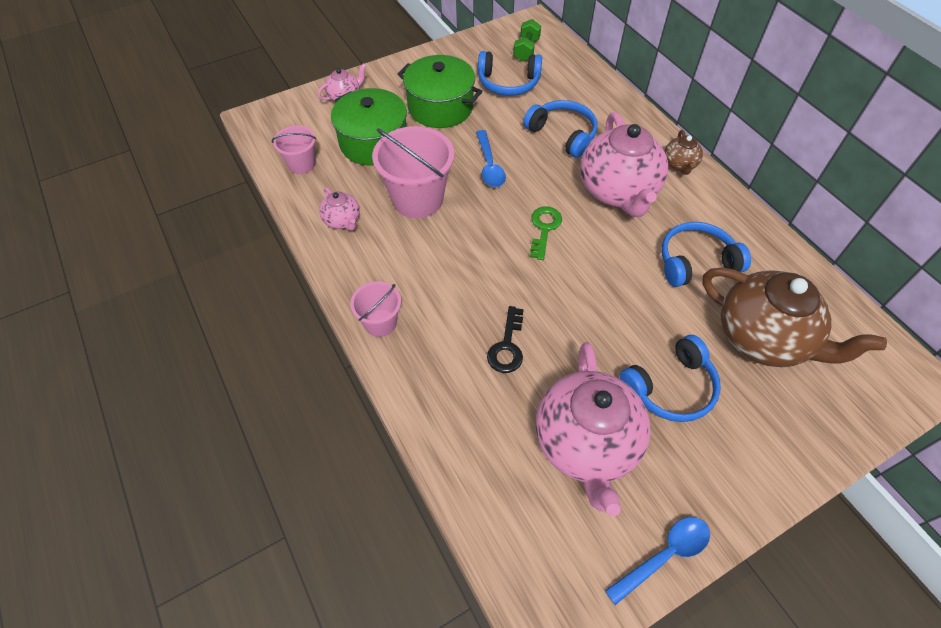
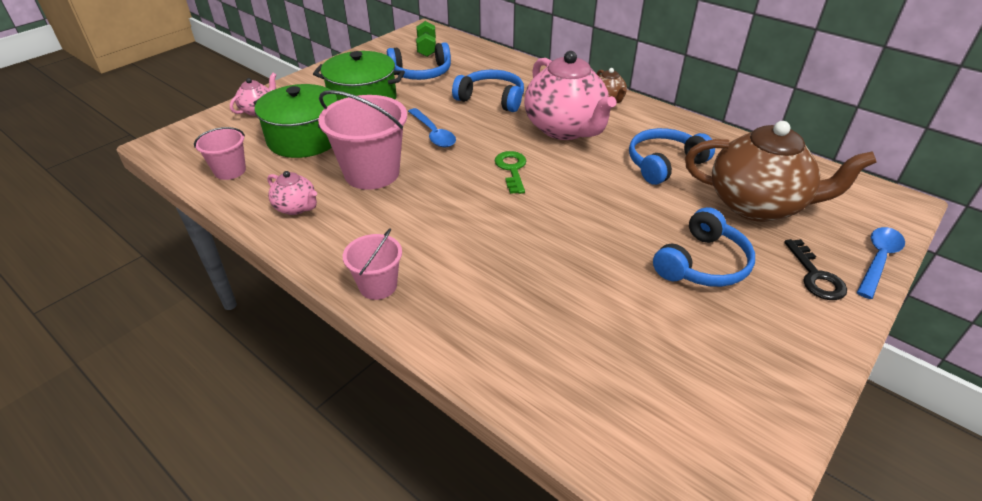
camera: 20 degrees left, 15 degrees down
black key [487,306,524,373] -> black key moved to [784,239,847,300]
pink teapot [536,342,651,516] -> none
blue spoon [605,517,710,605] -> blue spoon moved to [857,227,905,299]

